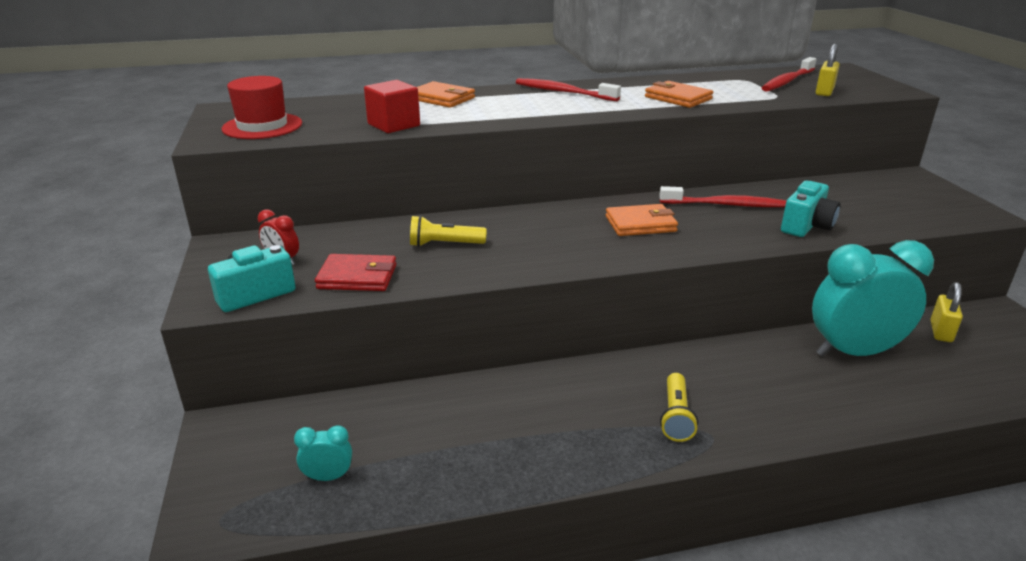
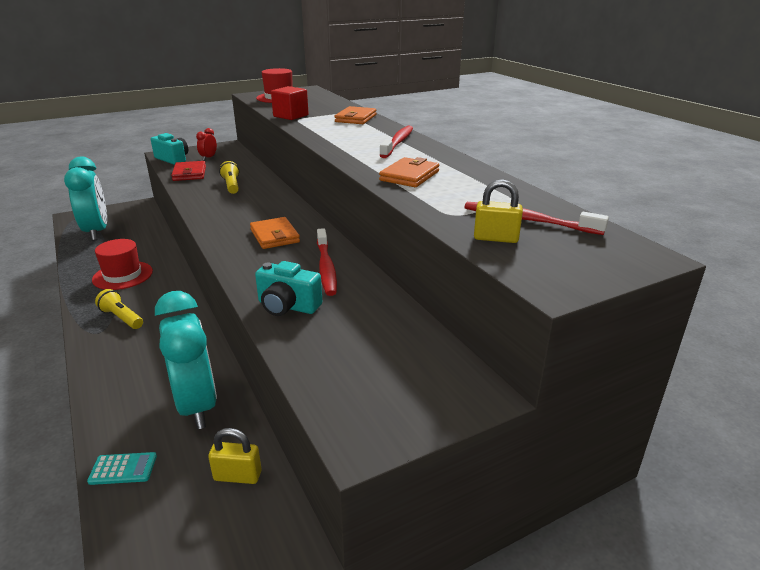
camera: 75 degrees right, 0 degrees up
turquoise clock [294,425,352,481] -> turquoise clock [64,157,107,241], size x2.39
yellow flashlight [660,373,698,442] -> yellow flashlight turned 45 degrees clockwise [95,289,143,329]
none -> turquoise calculator [87,452,157,485]
none -> red hat [92,239,153,290]

